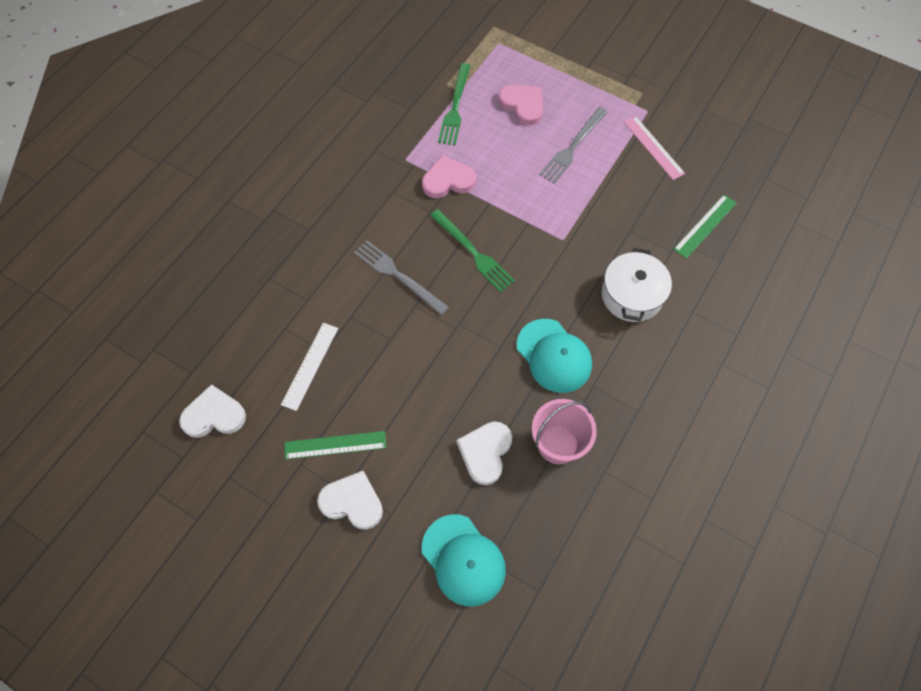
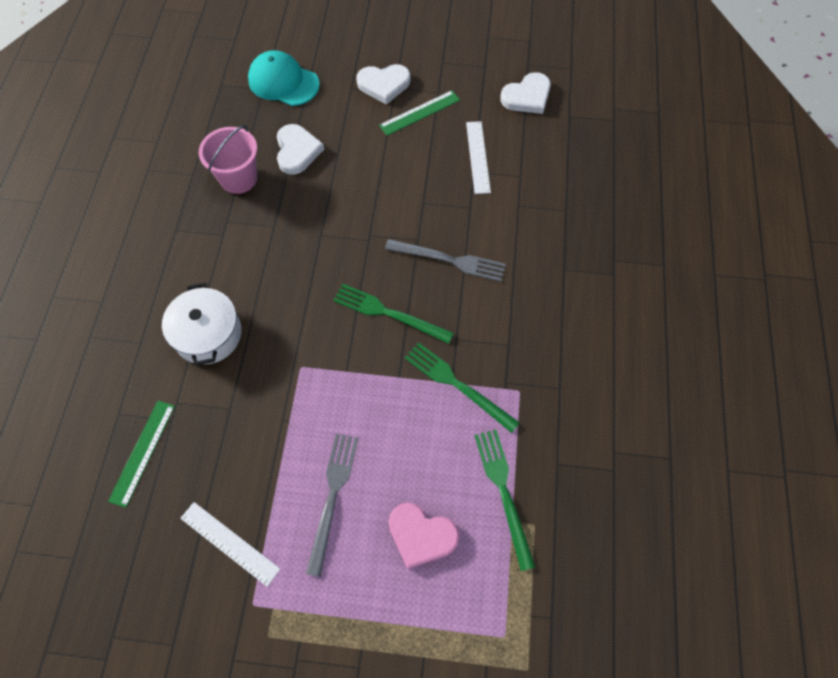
camera: 155 degrees right, 0 degrees up
pink heart [422,155,476,198] -> green fork [405,342,520,433]
turquoise cap [517,319,592,393] -> none
pink ruler [624,116,685,180] -> white ruler [180,502,280,587]

